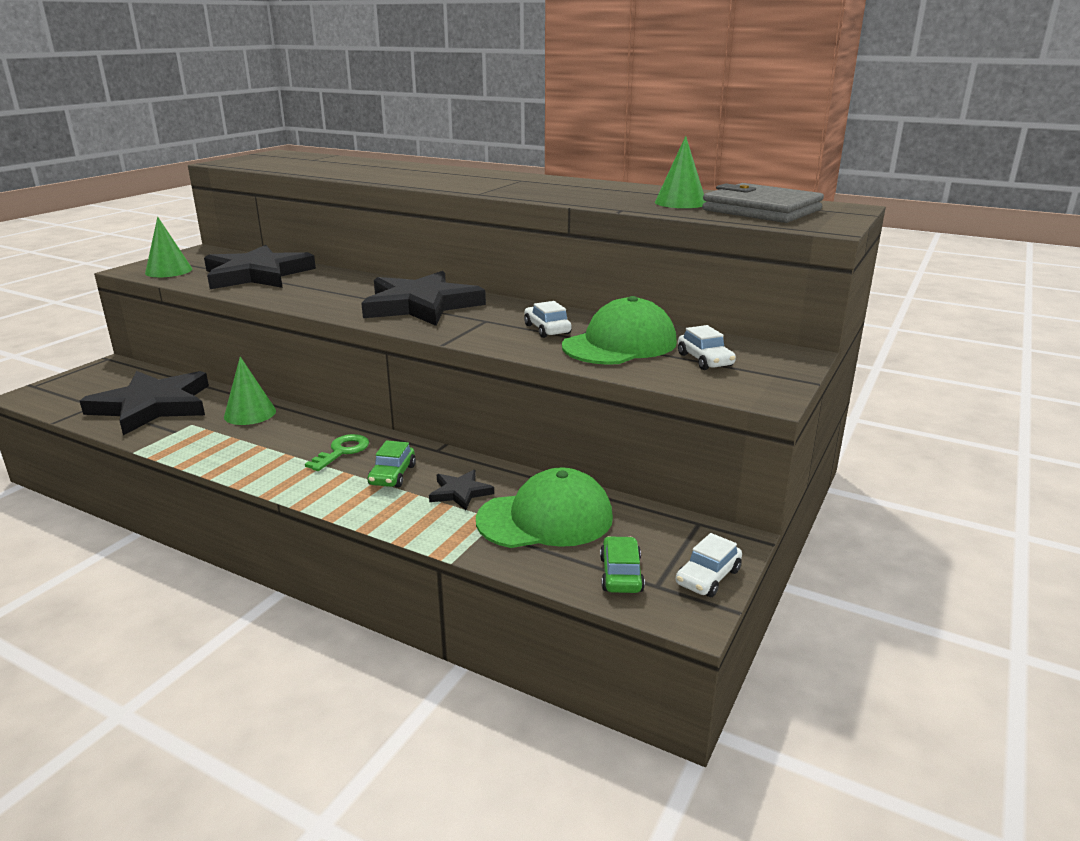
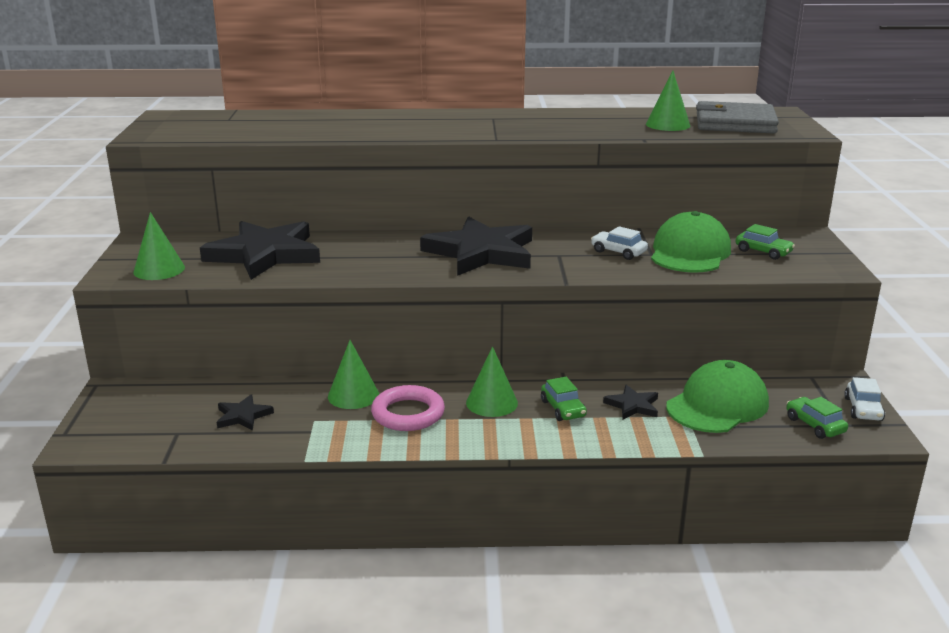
camera: 30 degrees left, 0 degrees up
black star [80,371,209,435] -> black star [217,394,274,431], size x0.44
green key [305,434,369,471] -> green cone [466,346,518,417]
white car [678,325,736,370] -> green car [736,224,795,260]
none -> pink ring [371,385,445,431]

